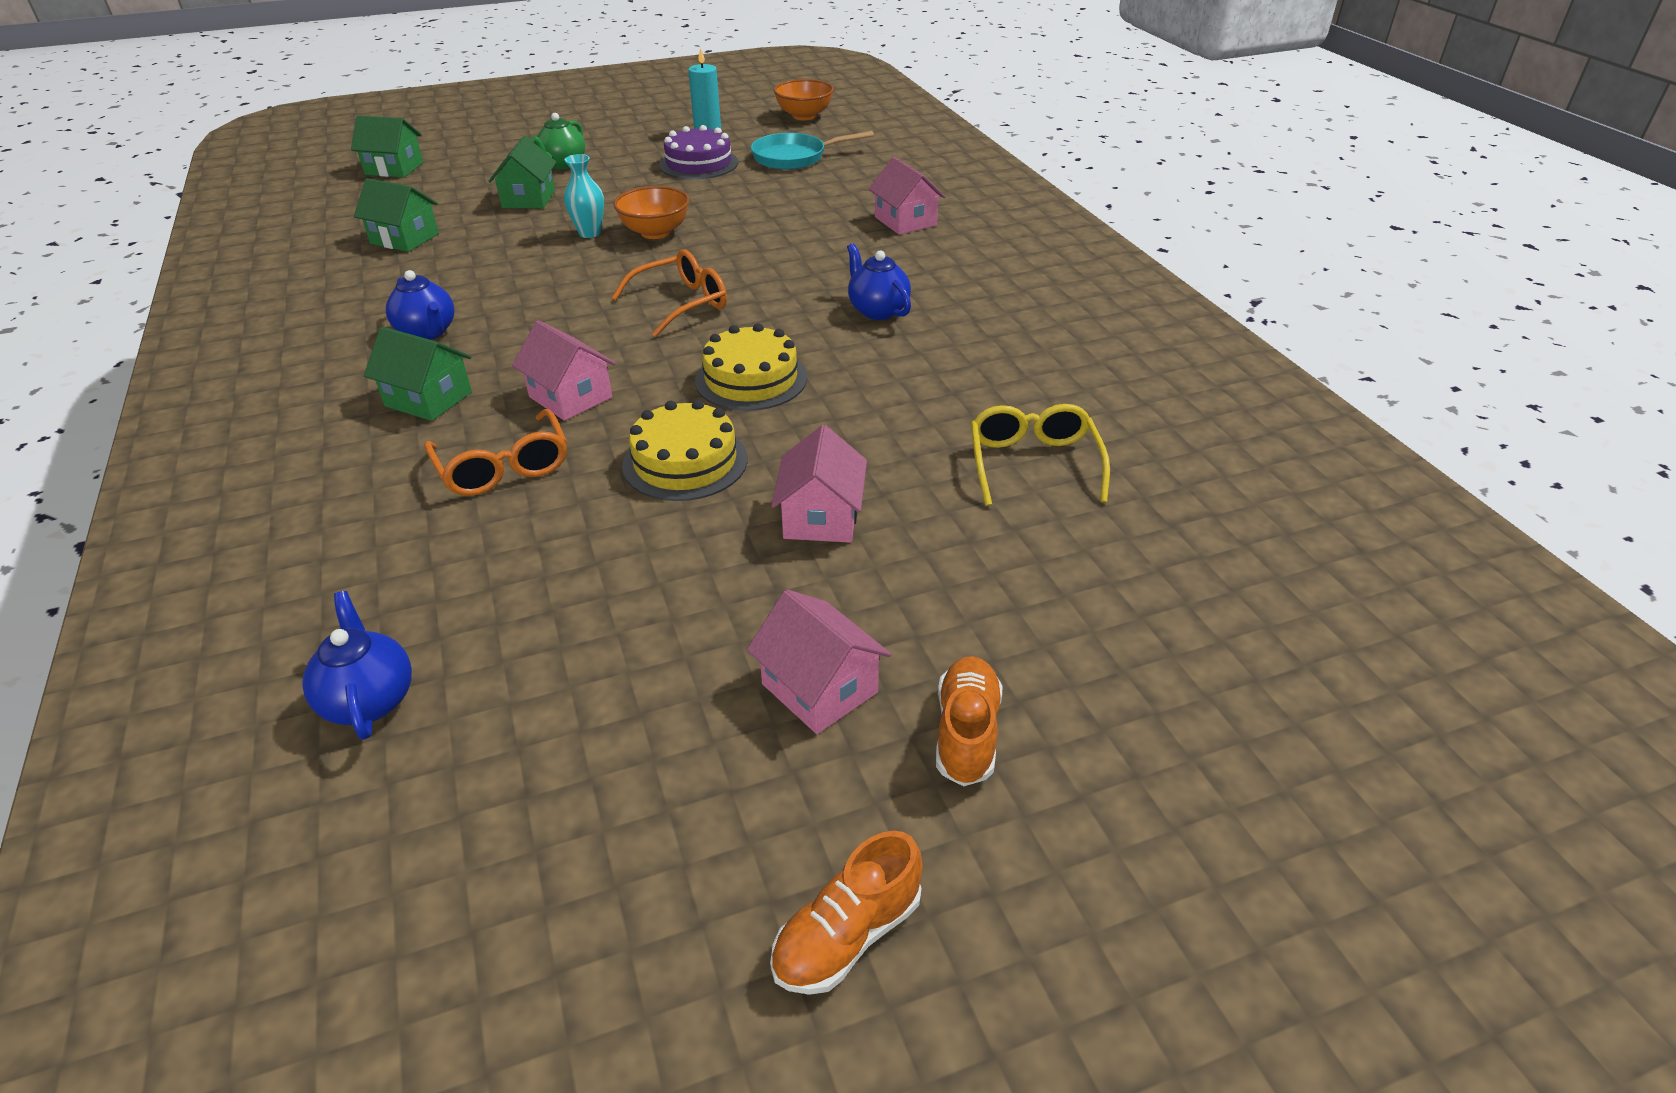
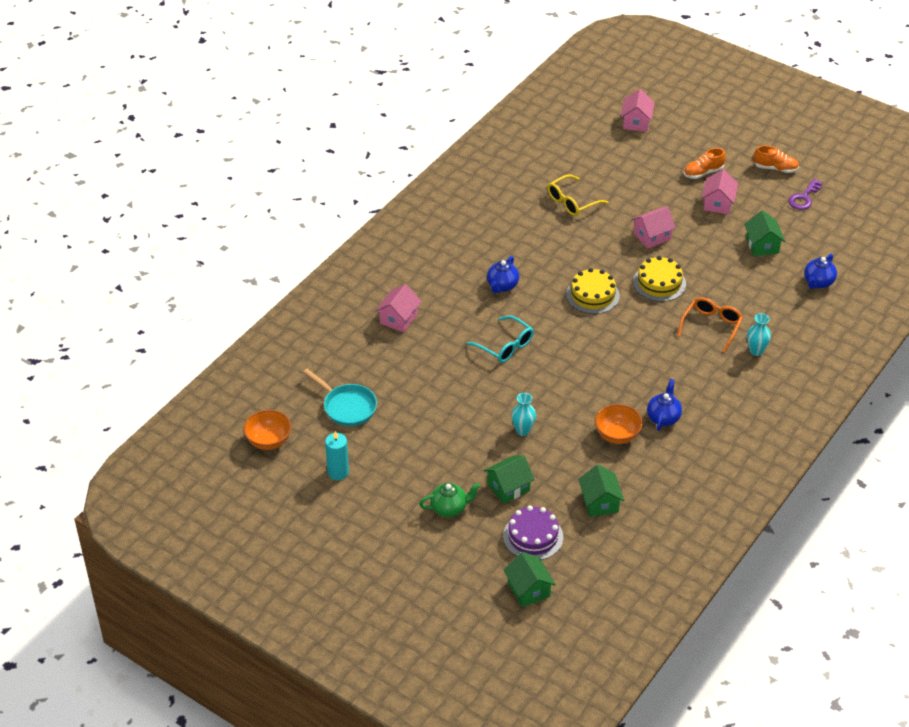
camera: 125 degrees left, 5 degrees up
green house [364,327,472,421] -> green house moved to [744,211,785,256]
pink house [512,320,616,421] -> pink house moved to [621,89,655,132]
orange glasses [611,249,727,337] -> none
orange bowl [613,186,690,239] -> orange bowl moved to [595,404,643,444]
purple cake [659,125,738,179] -> purple cake moved to [503,506,563,560]
none -> turquoise glasses [467,315,534,363]
none -> turquoise vase [747,313,771,356]
none -> purple key [788,179,823,210]

